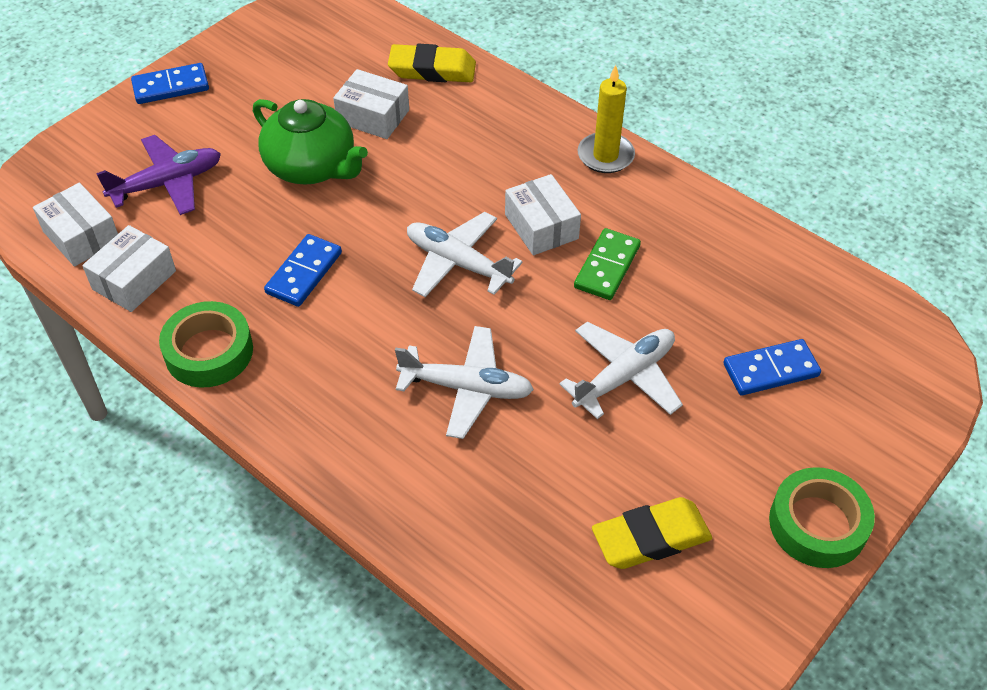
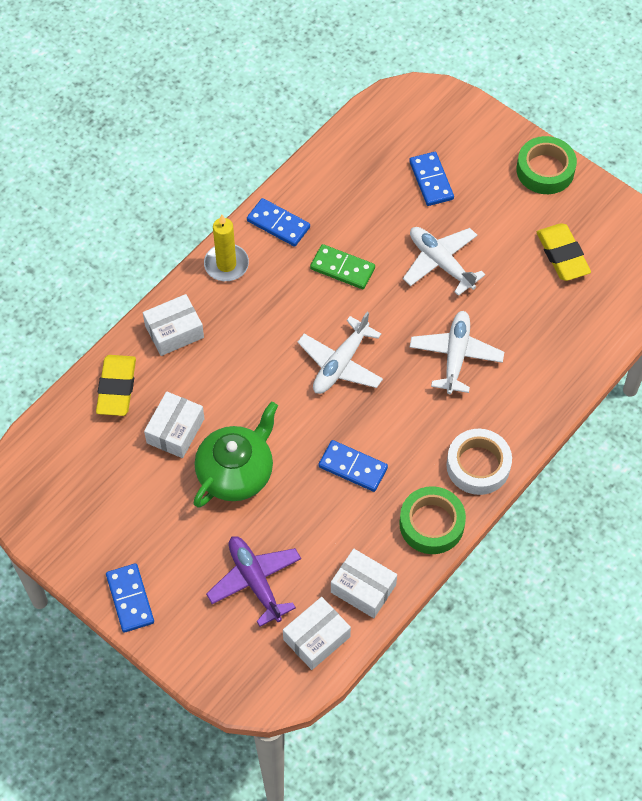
camera: 90 degrees left, 10 degrees up
white box [505,174,581,255] -> white box moved to [143,294,204,356]
none -> blue domino [247,198,310,247]
none -> white tape [446,429,512,495]

